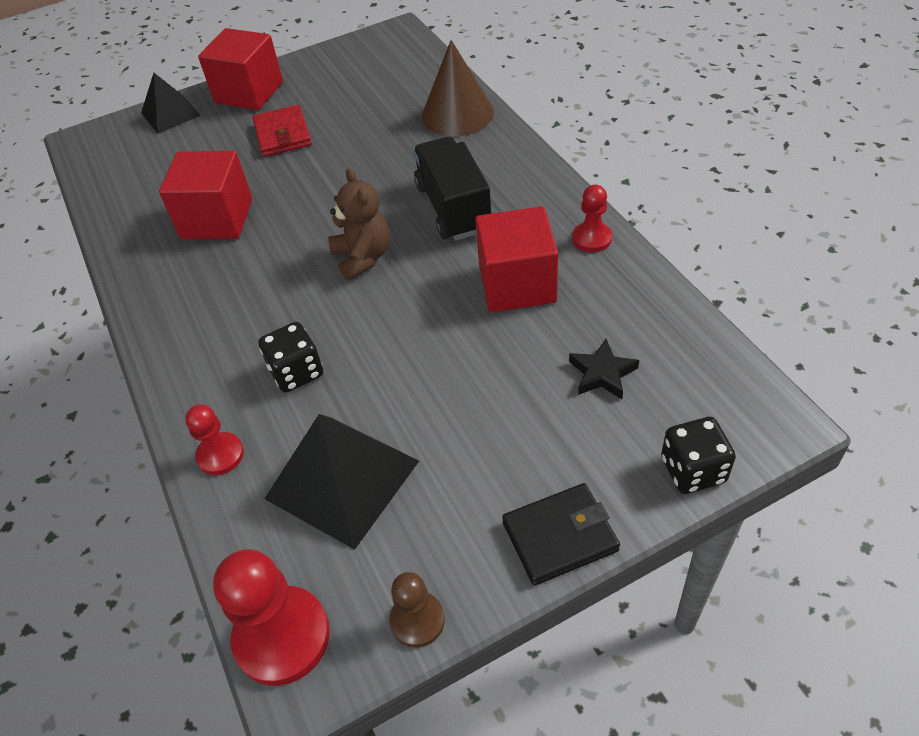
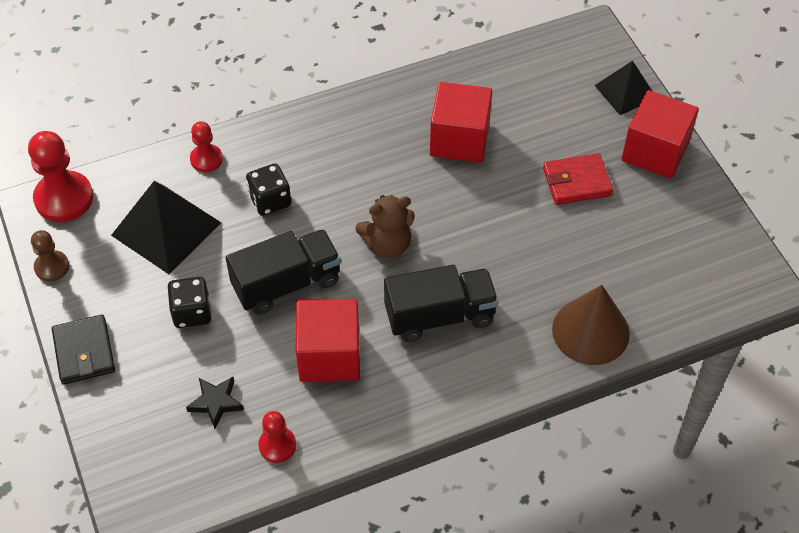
camera: 90 degrees right, 5 degrees up
red pawn [572,185,612,252] -> red pawn moved to [258,411,296,463]
black dice [661,417,736,494] -> black dice moved to [167,277,211,328]
none -> black truck [226,229,341,314]

